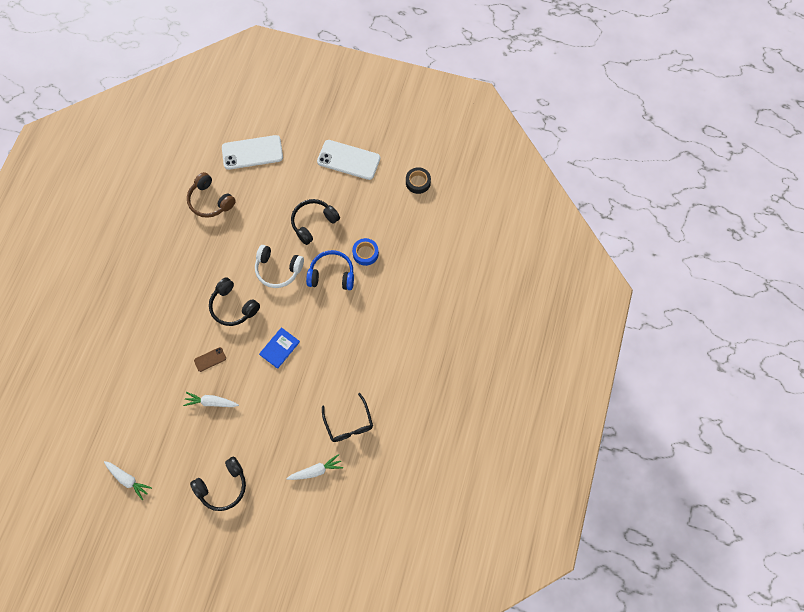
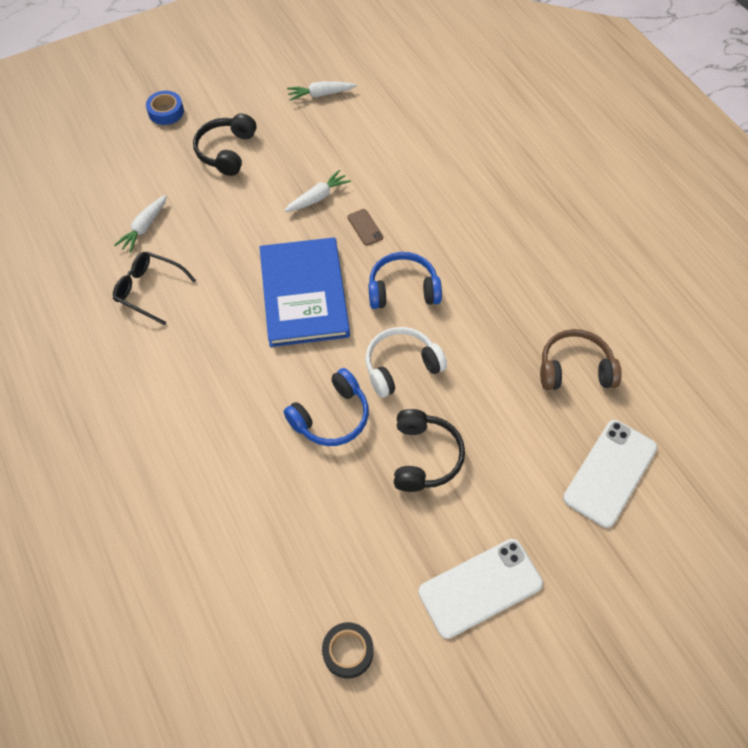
camera: 135 degrees right, 10 degrees down
brown phone [194,347,226,372] -> brown phone turned 45 degrees counterclockwise [348,209,383,246]
black headphones [209,277,260,326] -> blue headphones [369,252,442,309]
blue book [259,327,300,369] -> blue book [260,237,350,347], size x2.18
blue tape [352,238,379,266] -> blue tape moved to [146,91,184,125]

